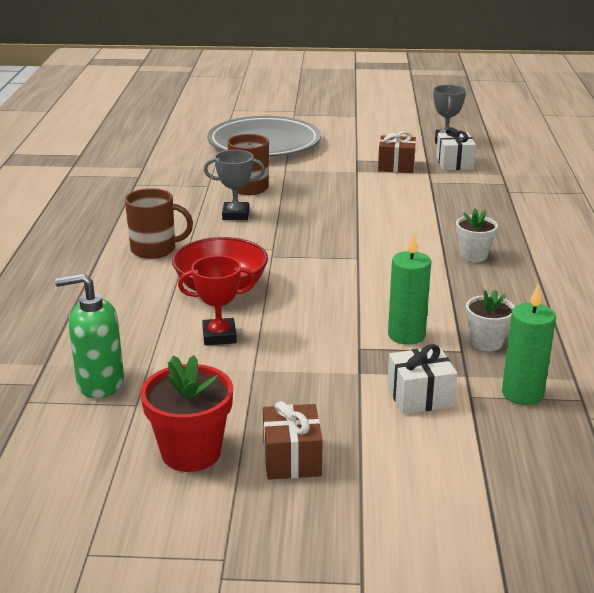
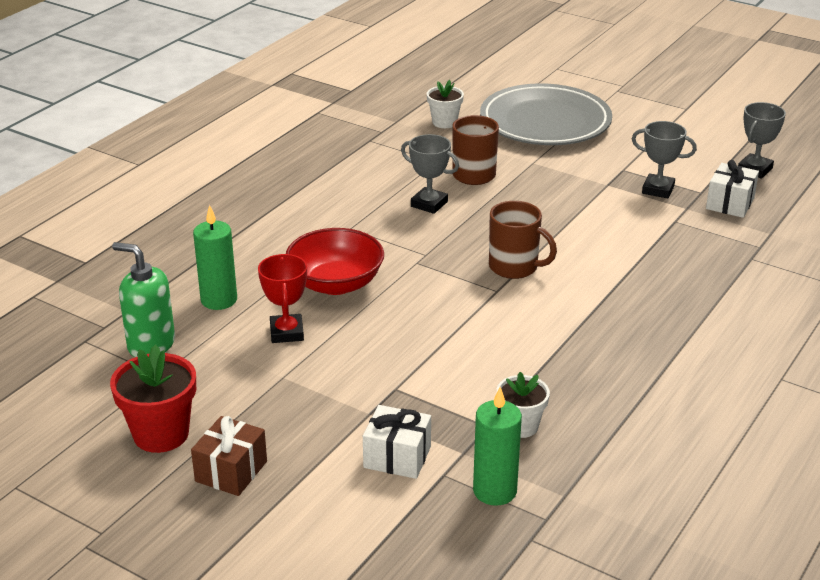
camera: 30 degrees right, 5 degrees up
brown mug [125,188,193,259] -> brown mug moved to [489,201,557,279]
red trophy [178,256,256,345] -> red trophy turned 60 degrees clockwise [258,254,307,343]
brown gift [378,131,416,173] -> grey trophy [632,121,697,198]
green candle [388,232,431,345] -> green candle moved to [193,205,237,310]
white flower pot [456,208,498,262] -> white flower pot moved to [427,80,464,128]

